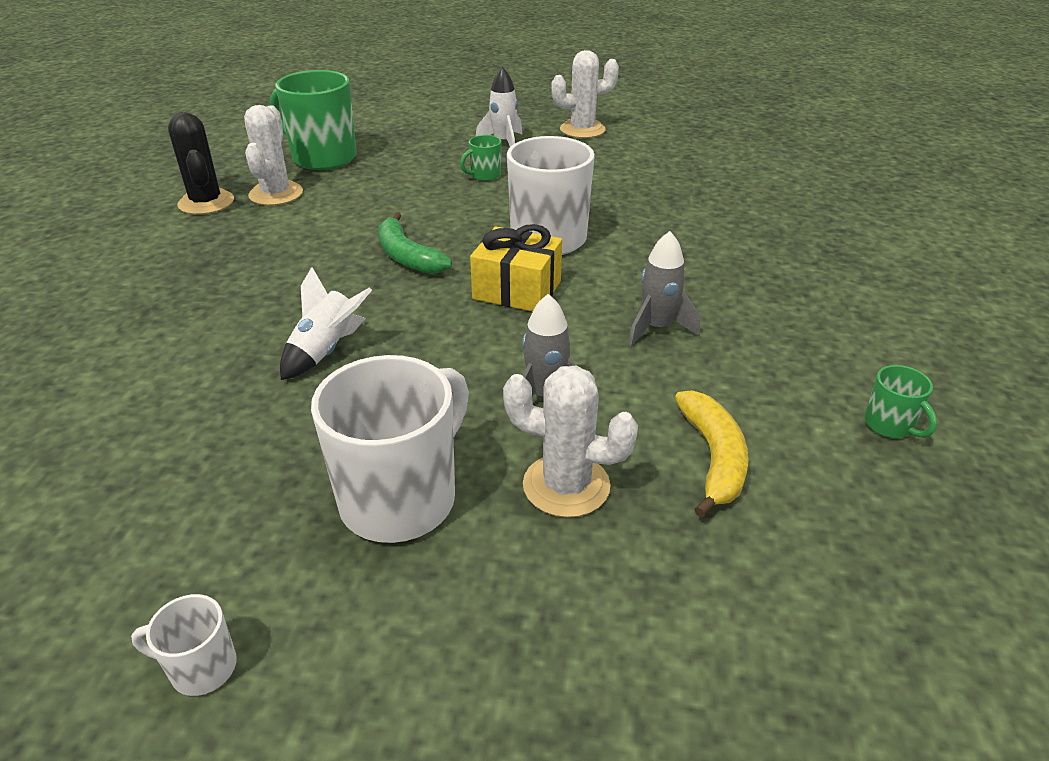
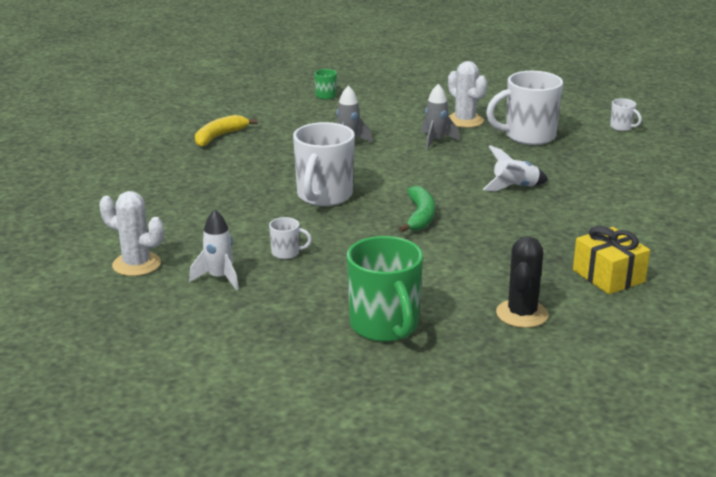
camera: 140 degrees left, 10 degrees down
white cactus [244,105,303,206] -> none
green mug [460,135,502,181] -> white mug [269,217,312,259]
yellow gift [470,224,562,312] -> yellow gift moved to [573,226,650,294]
yellow banana [675,390,749,518] -> yellow banana moved to [195,115,258,147]

